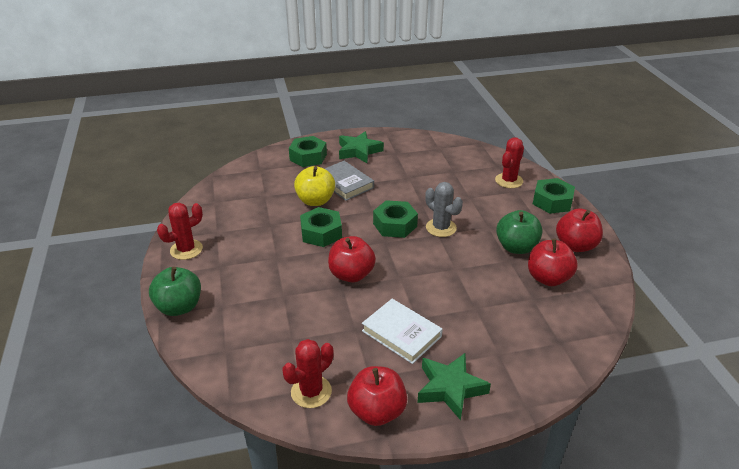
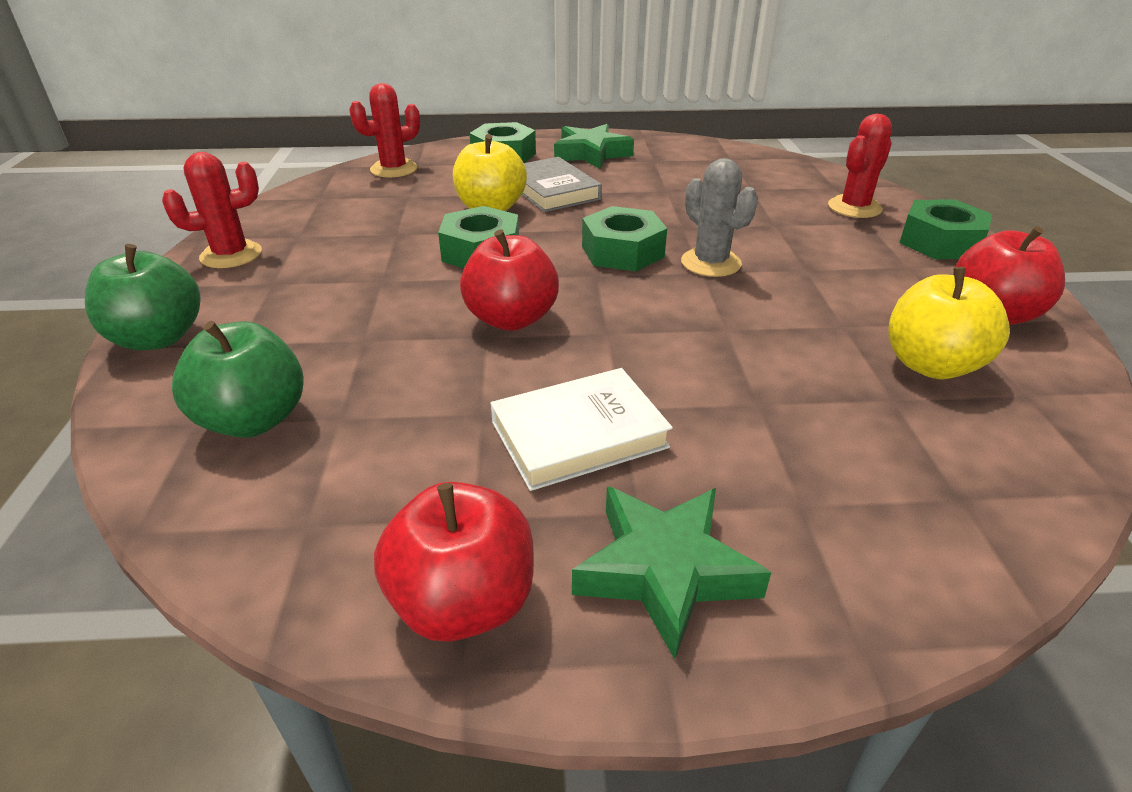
camera: 10 degrees right, 0 degrees up
red cactus [282,339,334,408] -> red cactus moved to [349,83,420,177]
white book [362,299,443,364] -> white book turned 75 degrees counterclockwise [491,368,673,491]
green apple [496,210,543,254] -> green apple moved to [172,321,304,438]
red apple [528,239,578,286] -> yellow apple [888,267,1010,379]

